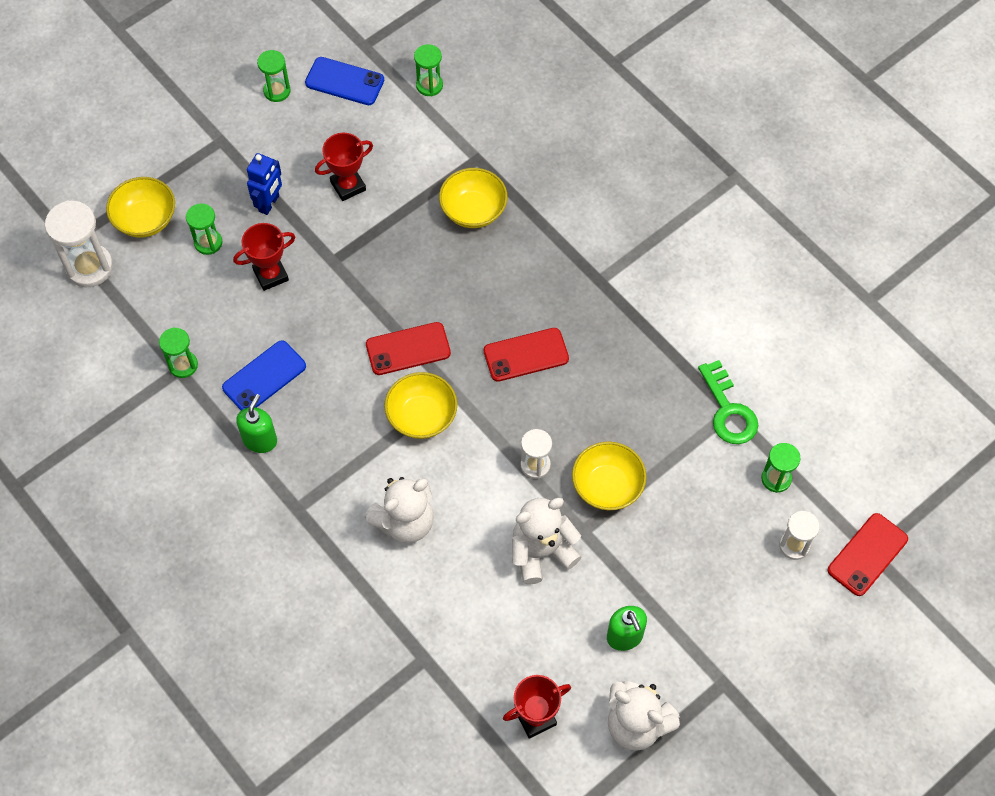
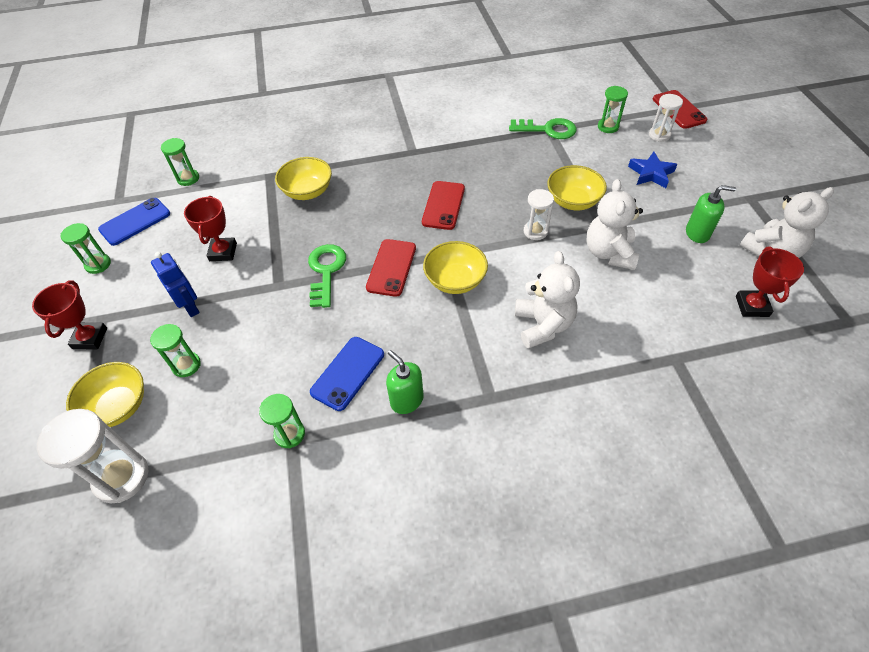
camera: 60 degrees left, 10 degrees down
blue phone [222,340,306,410] -> blue phone turned 45 degrees clockwise [310,337,384,411]
red trophy [233,223,295,291] -> red trophy moved to [32,281,107,349]
none -> green key [308,244,346,308]
none -> blue star [628,152,677,188]

